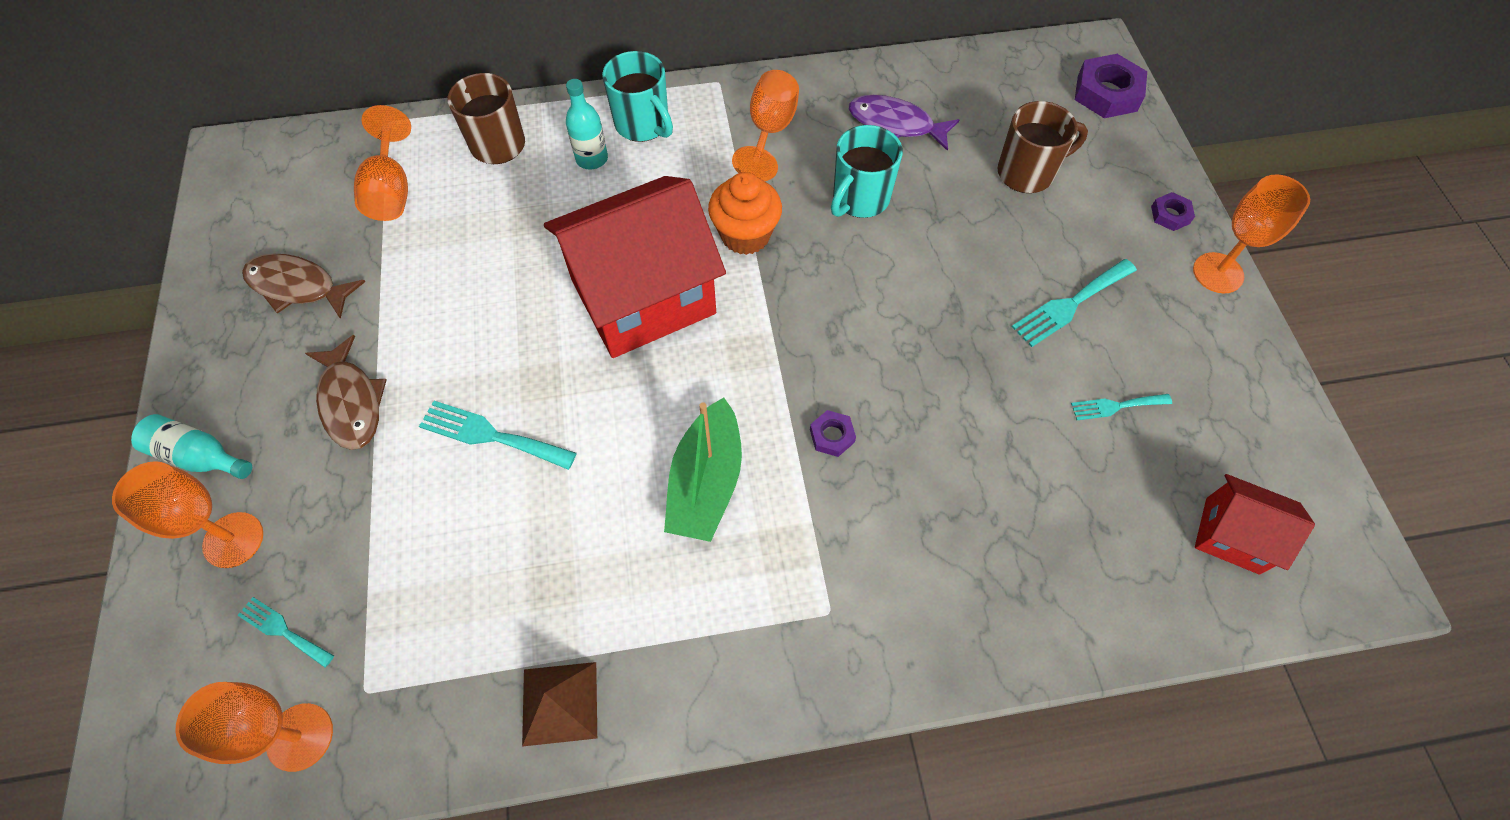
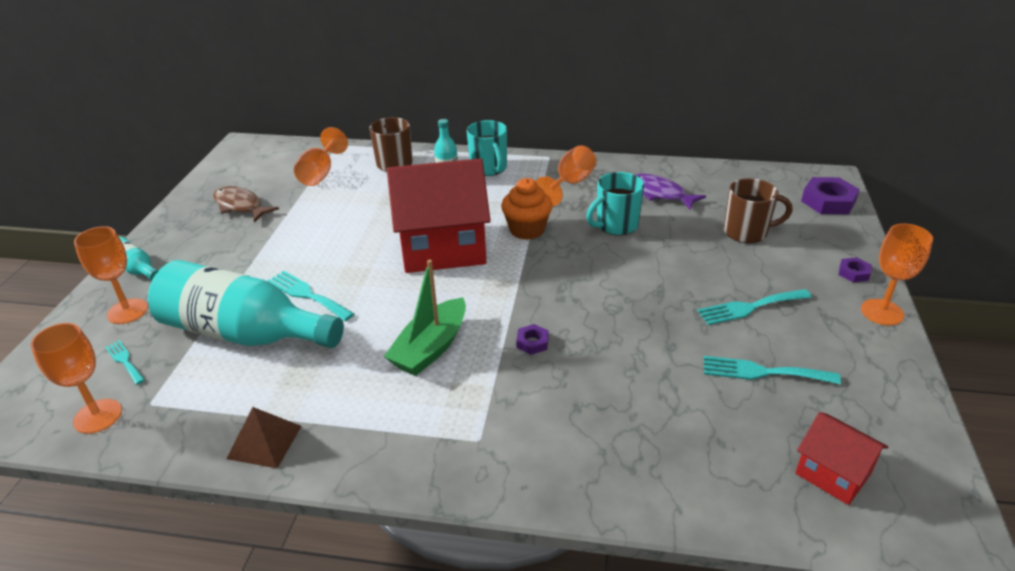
camera: 20 degrees right, 25 degrees down
brown fish [305,335,386,450] -> none
turquoise fork [1071,394,1172,420] -> turquoise fork [704,356,841,384], size x1.61
none -> turquoise bottle [148,260,344,348]

